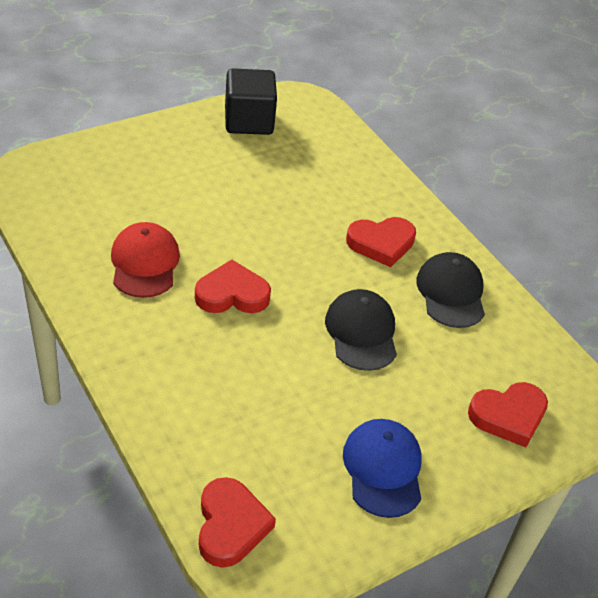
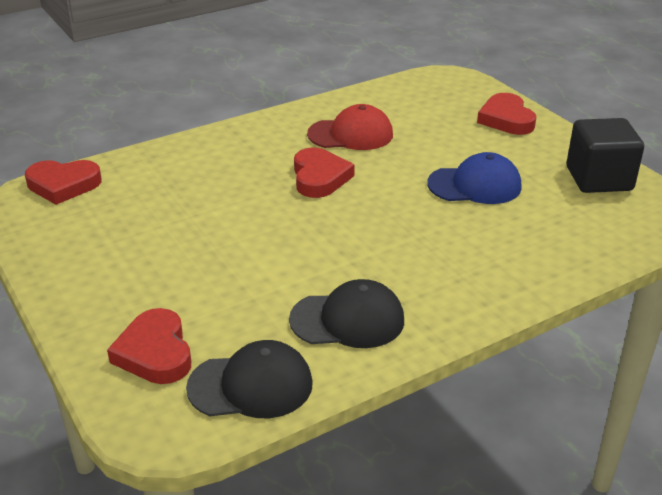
camera: 95 degrees right, 10 degrees down
black cap [325,289,397,371] -> black cap moved to [186,340,313,418]
blue cap [343,419,422,518] -> blue cap moved to [427,152,521,204]
red heart [346,217,416,267] -> red heart moved to [477,93,536,135]

